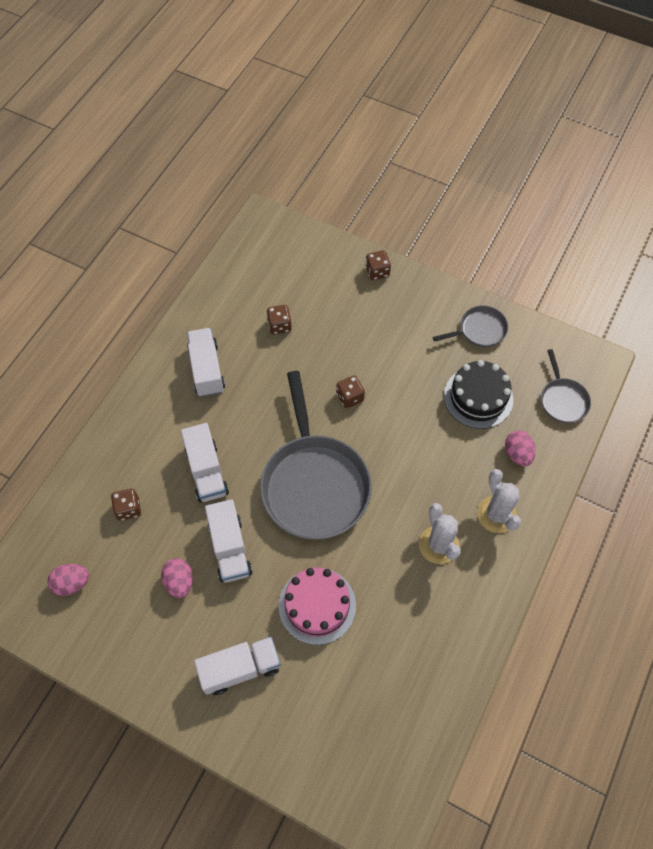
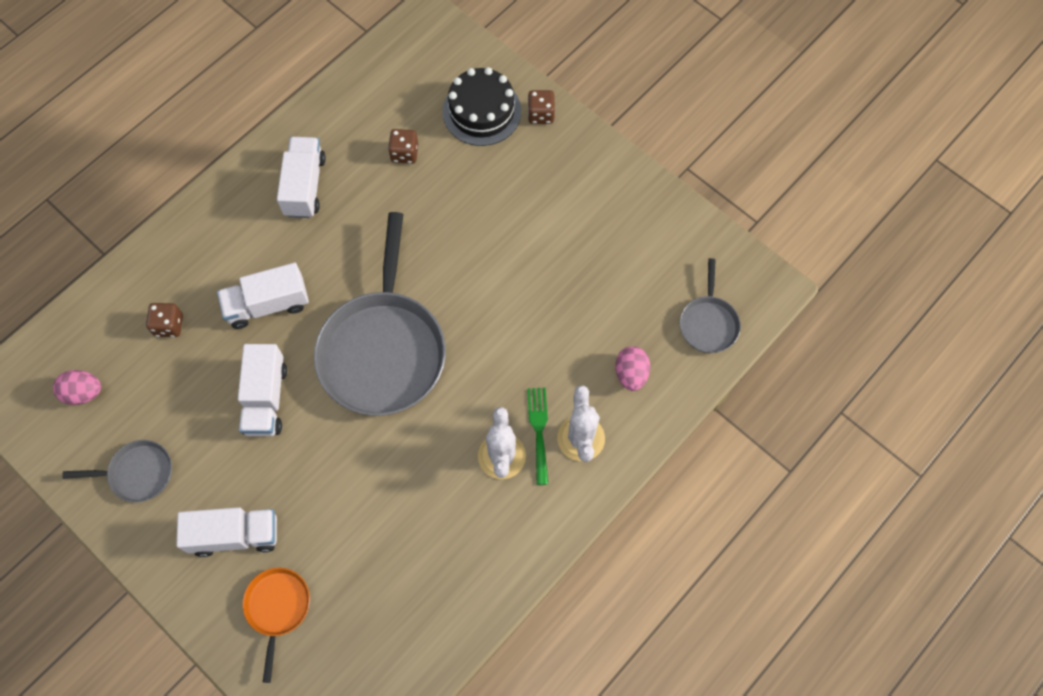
camera: 15 degrees right, 5 degrees up
pink egg [161,558,193,598] -> none
white truck [181,423,229,502] -> white truck turned 75 degrees clockwise [217,263,309,329]
pink cake [279,567,356,645] -> none
brown dice [336,375,365,408] -> none
grey pan [433,305,508,347] -> grey pan moved to [62,440,172,503]
black cake [444,360,514,429] -> black cake moved to [442,67,521,146]
none -> orange pan [243,568,310,683]
none -> green fork [527,388,548,485]

